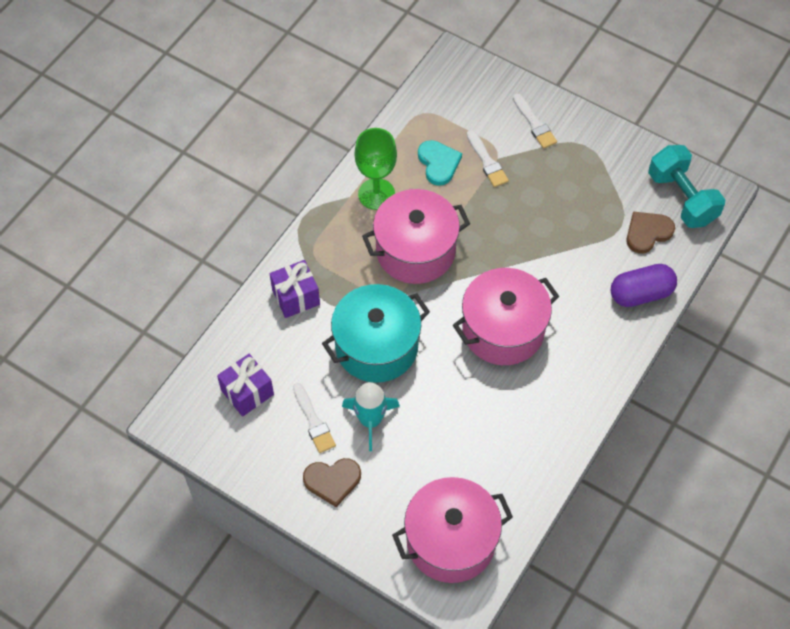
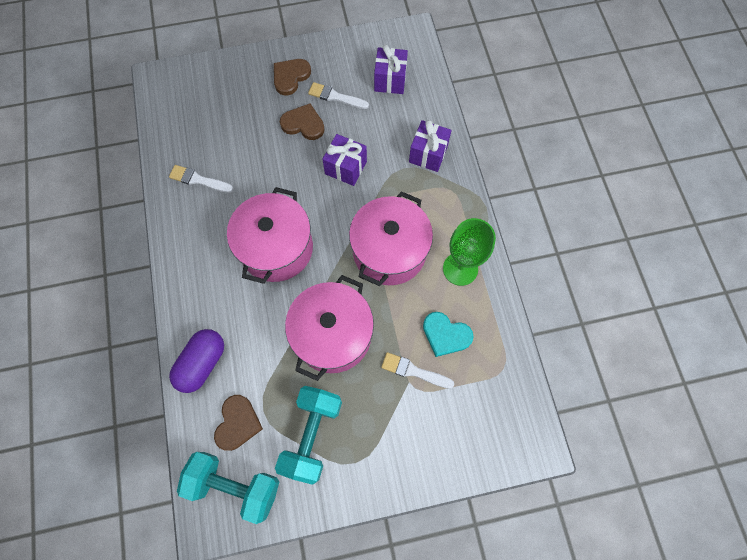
camera: 135 degrees right, 10 degrees up
turquoise pot [322,284,430,383] -> purple gift [322,134,367,186]
turquoise rocket [342,382,400,451] -> brown heart [280,103,324,140]
pink pot [392,477,513,583] -> pink pot moved to [285,275,374,381]
white brush [513,94,557,149] -> white brush moved to [169,165,233,193]
none -> turquoise dumbbell [275,386,342,485]

